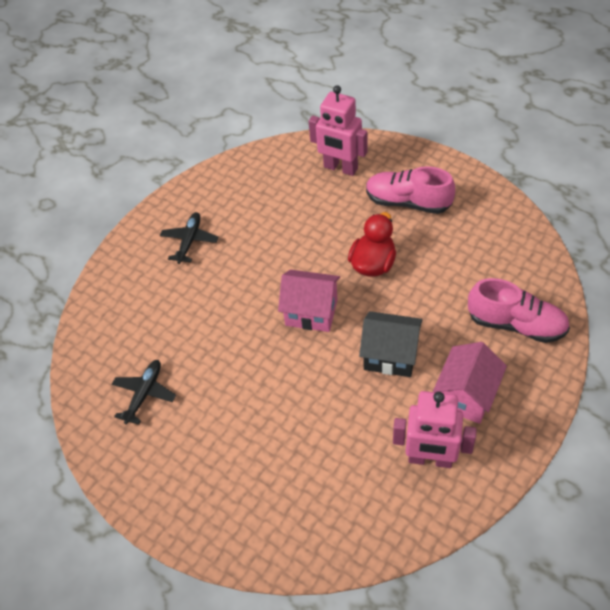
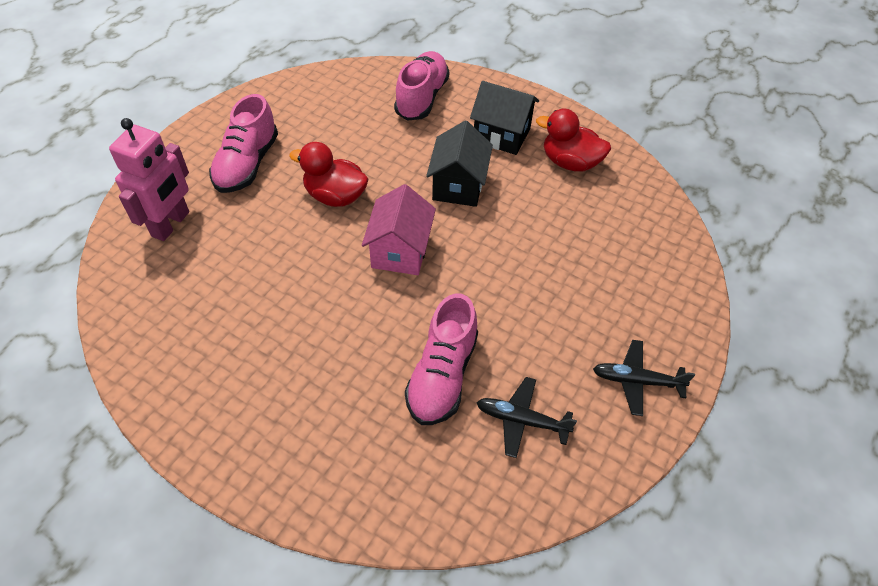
camera: 100 degrees left, 0 degrees up
black plane [160,212,218,264] -> black plane moved to [593,340,695,416]
pink robot [393,391,477,468] -> red duck [536,108,611,172]
pink house [433,342,507,424] -> black house [470,81,539,155]
none -> pink shoe [405,293,478,425]

